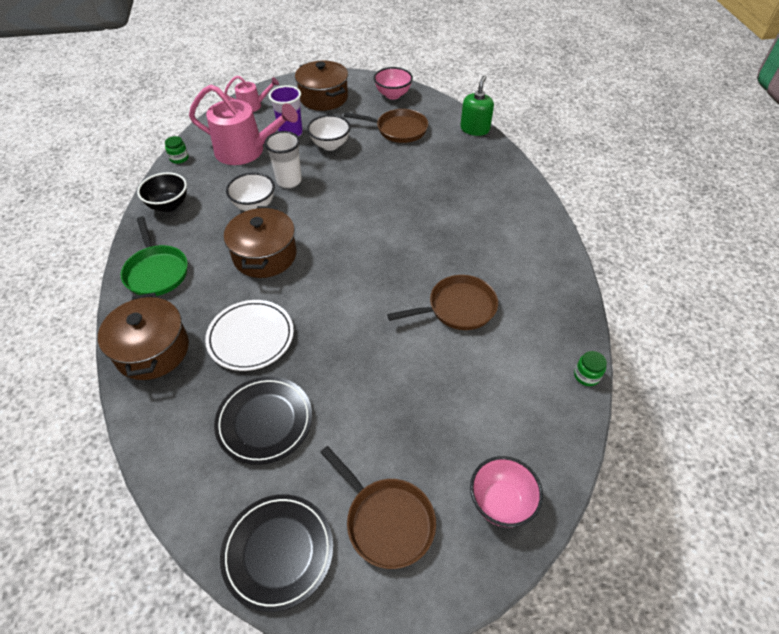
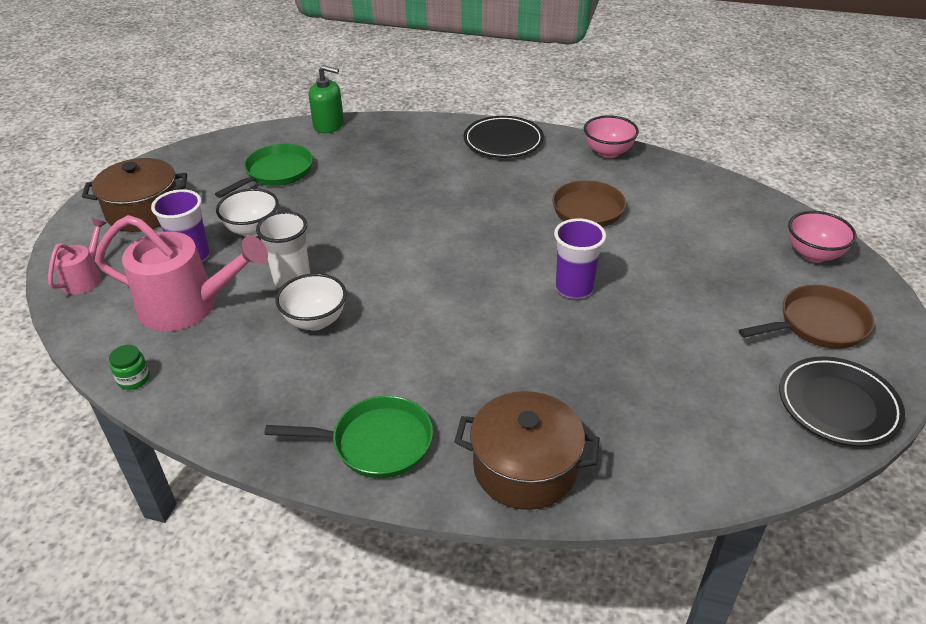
camera: 65 degrees left, 10 degrees down
black bowl [137,172,187,212] -> none
pink watering can [189,84,298,165] -> pink watering can turned 60 degrees clockwise [95,215,268,332]
white plate [205,300,294,371] -> none
black plate [214,377,312,465] -> black plate moved to [464,116,544,158]
brown pot [224,206,297,278] -> none
brown pan [344,109,428,143] -> green pan [215,143,313,198]
pink bowl [374,67,413,99] -> pink bowl moved to [584,115,639,158]
green soap dispenser [460,75,494,136] -> green soap dispenser turned 150 degrees clockwise [309,65,344,133]
green jar [574,351,607,386] -> none
none -> purple cup [554,218,606,299]

